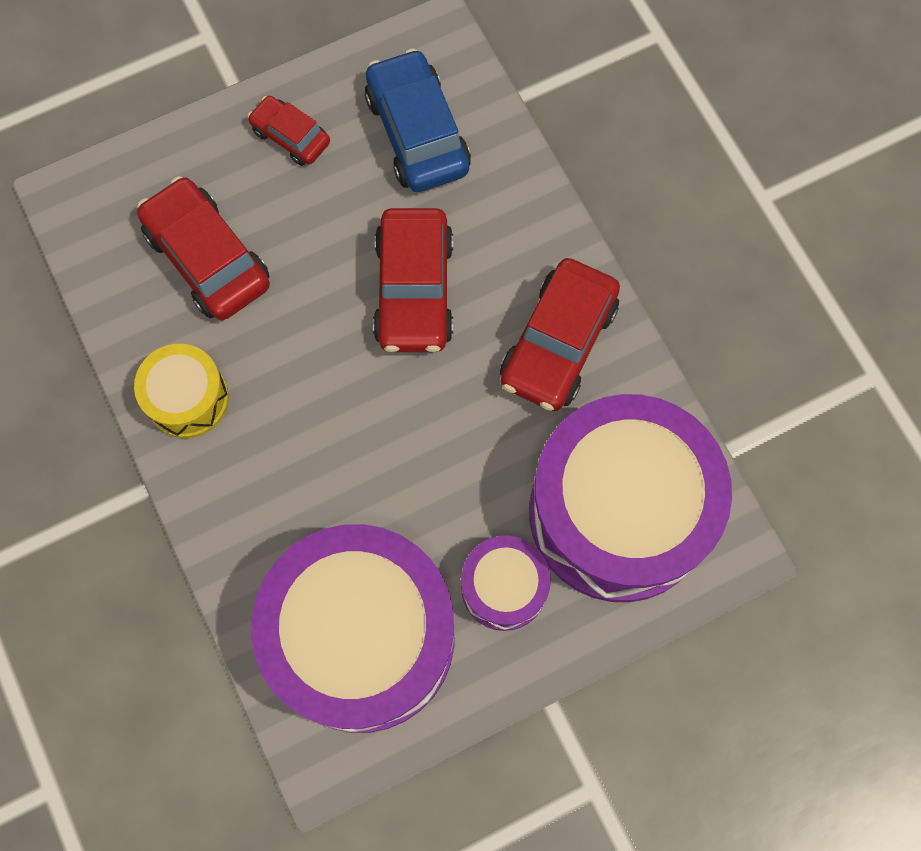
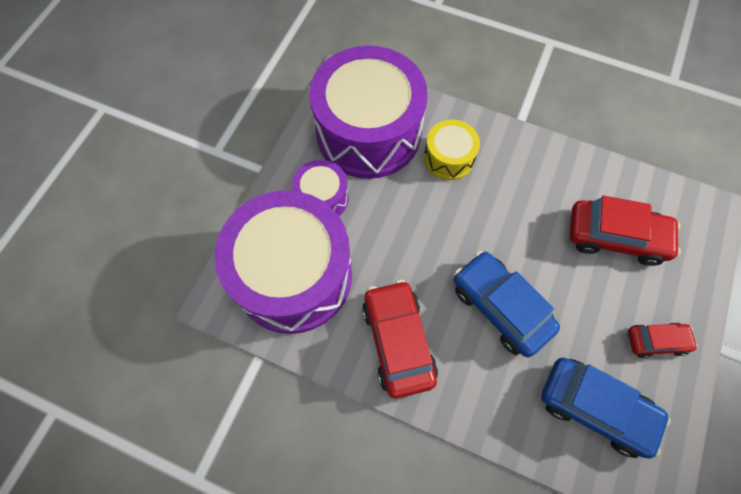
camera: 140 degrees right, 5 degrees down
yellow drum [134,344,229,438] -> yellow drum moved to [424,119,480,180]
red car [373,208,453,352] -> blue car [454,251,560,357]

